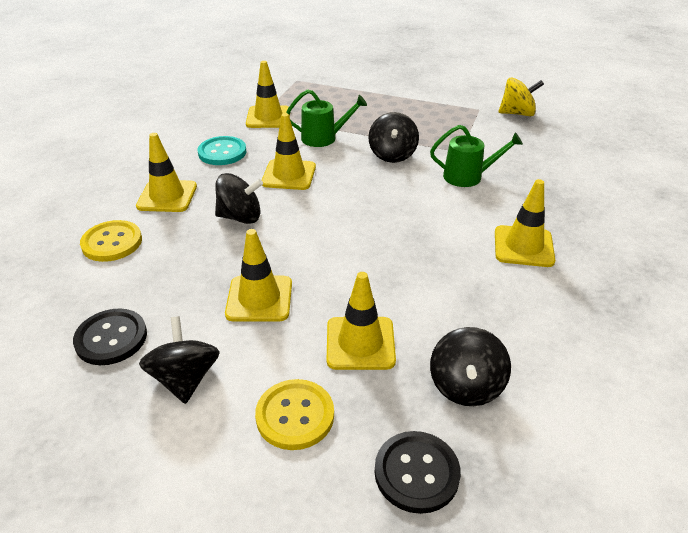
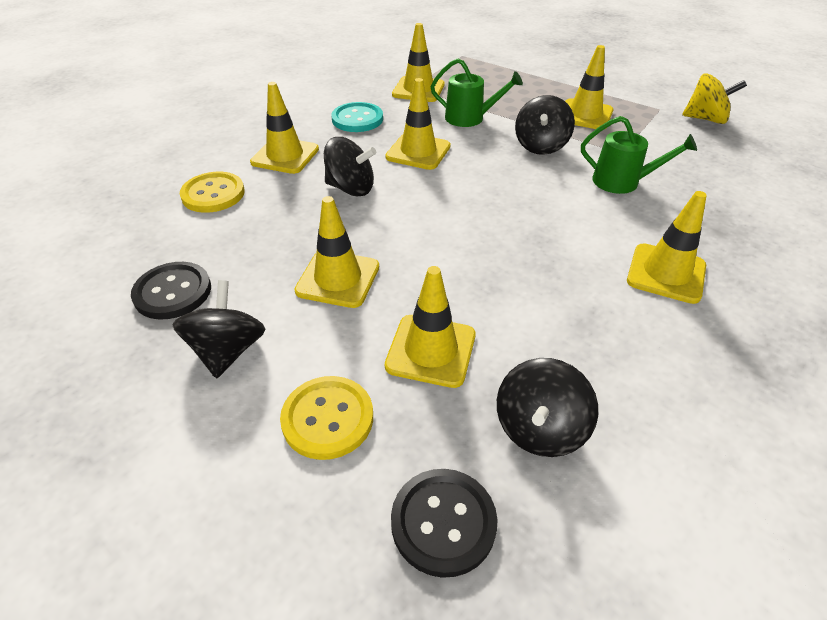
camera: 15 degrees right, 5 degrees up
none -> yellow traffic cone [565,45,614,129]

